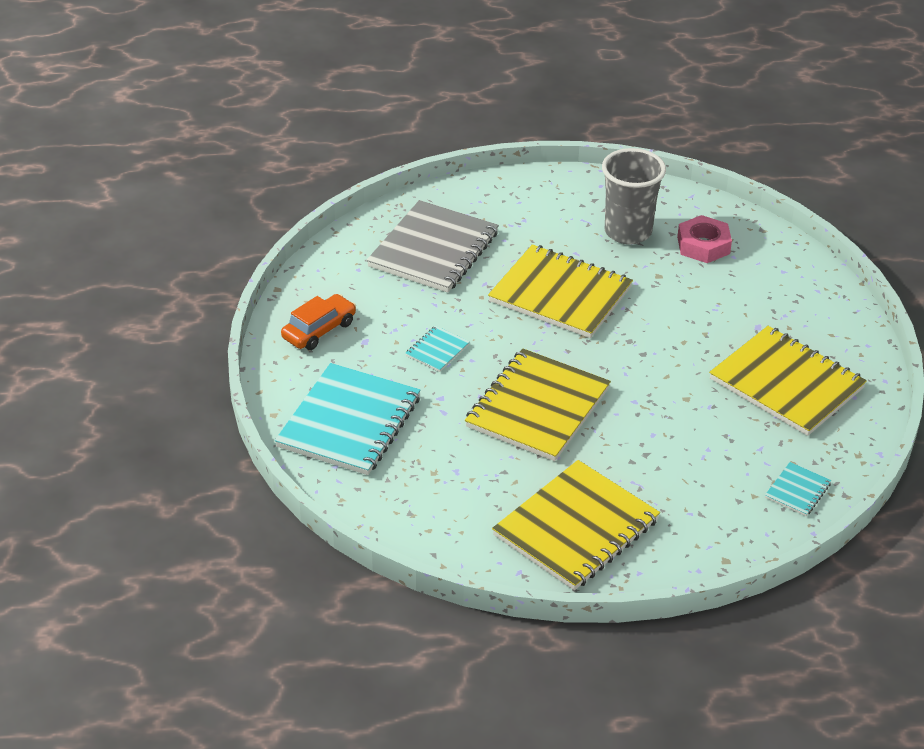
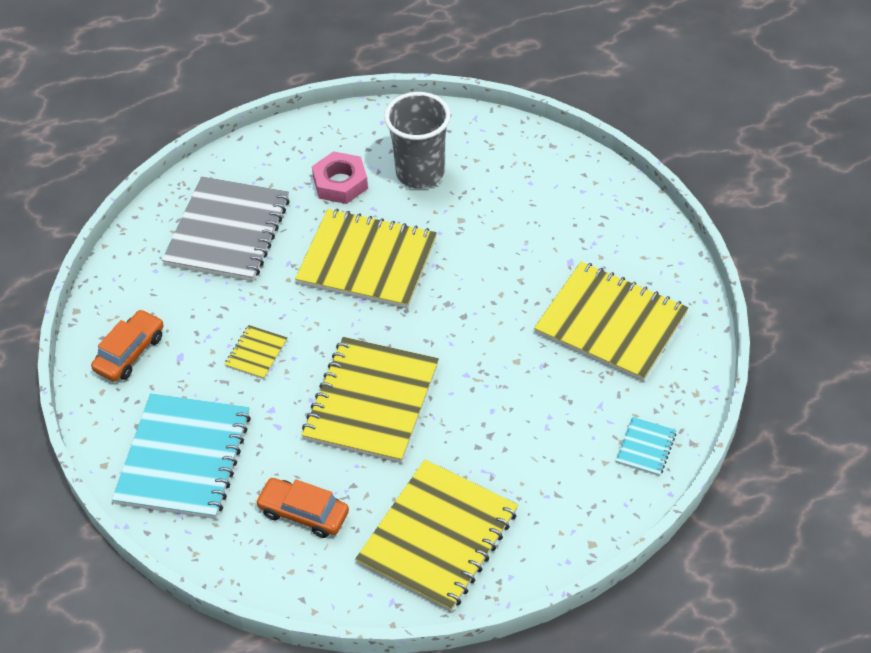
camera: 10 degrees left, 10 degrees up
turquoise notebook [405,326,470,372] -> yellow notebook [225,325,288,379]
pink nut [677,215,732,263] -> pink nut moved to [312,151,368,204]
none -> orange car [255,478,349,538]

